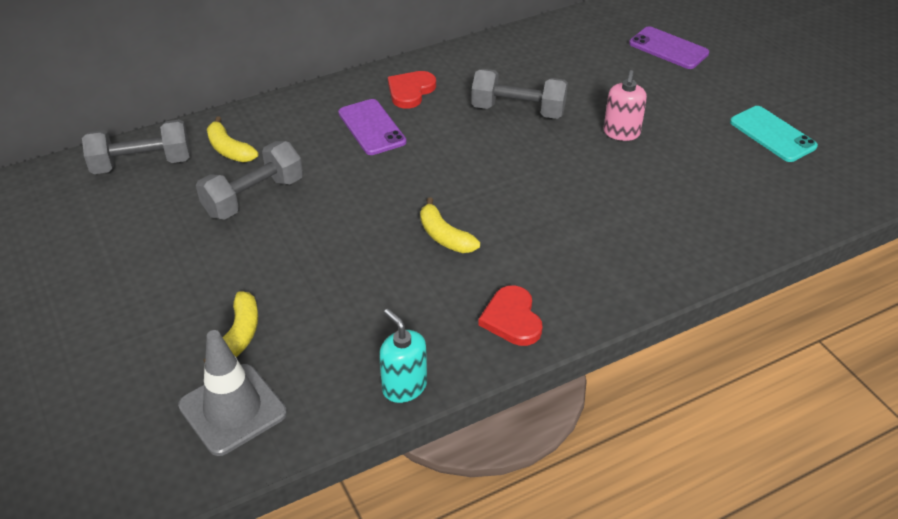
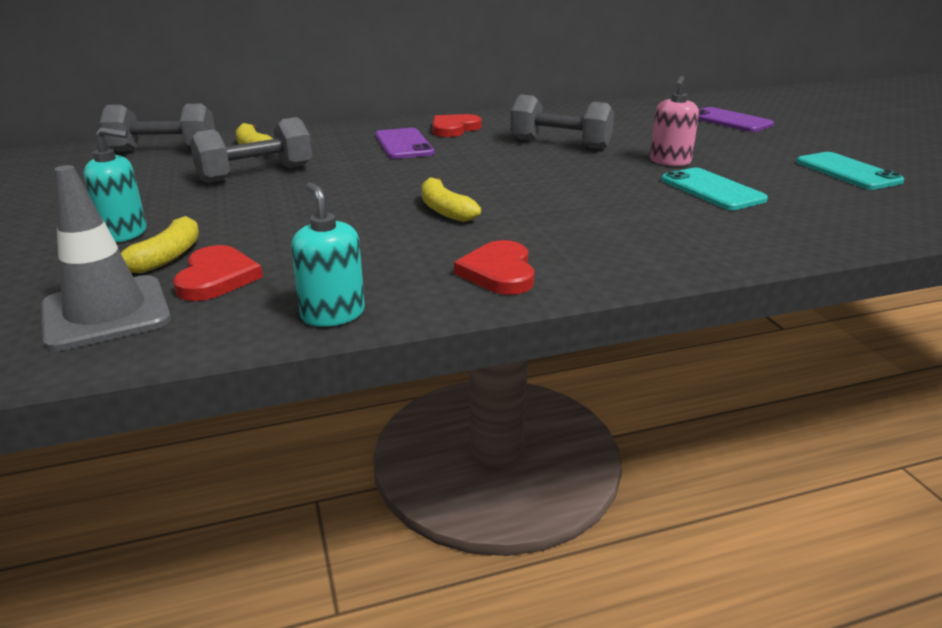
camera: 10 degrees right, 15 degrees down
none -> turquoise soap dispenser [83,127,147,242]
none -> red heart [173,245,263,301]
none -> turquoise phone [661,168,768,210]

